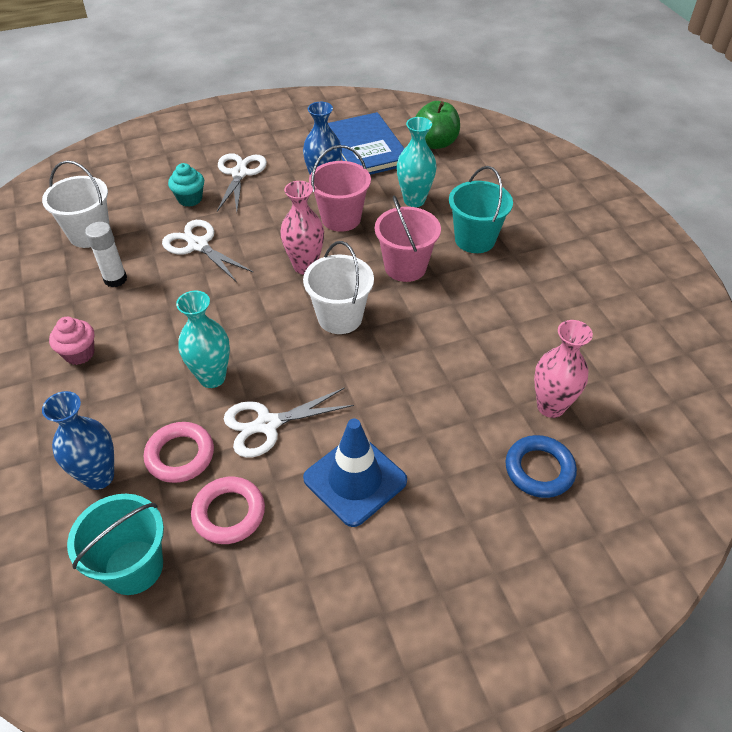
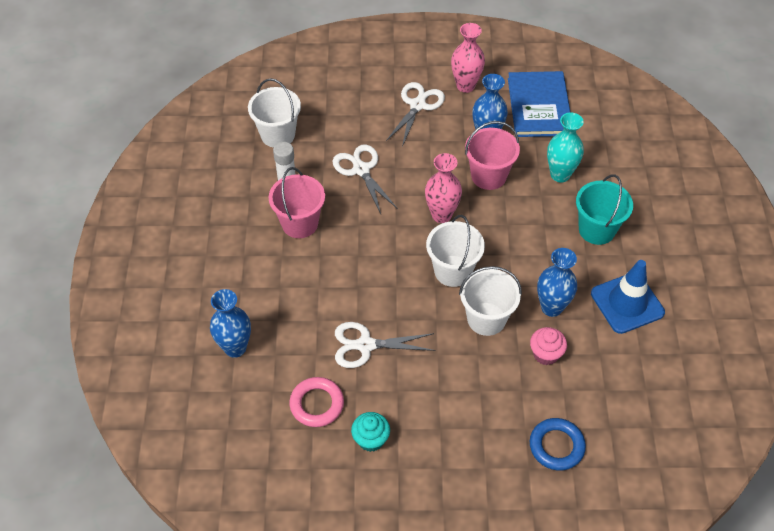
camera: 20 degrees right, 5 degrees up
pink cupcake [49,317,94,365] -> pink cupcake moved to [530,327,567,365]
turquoise bucket [67,494,164,595] -> none
pink ring [144,422,214,483] -> none
turquoise cupcake [168,163,204,207] -> turquoise cupcake moved to [351,412,390,452]
turquoise vase [176,291,230,388] -> none
blue traffic cone [303,419,407,527] -> blue traffic cone moved to [591,260,665,334]
pink bucket [375,195,441,282] -> pink bucket moved to [268,167,325,238]
green apple [415,101,460,149] -> none
pink vase [534,320,593,418] -> pink vase moved to [451,23,485,93]
none -> white bucket [459,266,522,336]
none -> blue vase [537,248,577,317]

